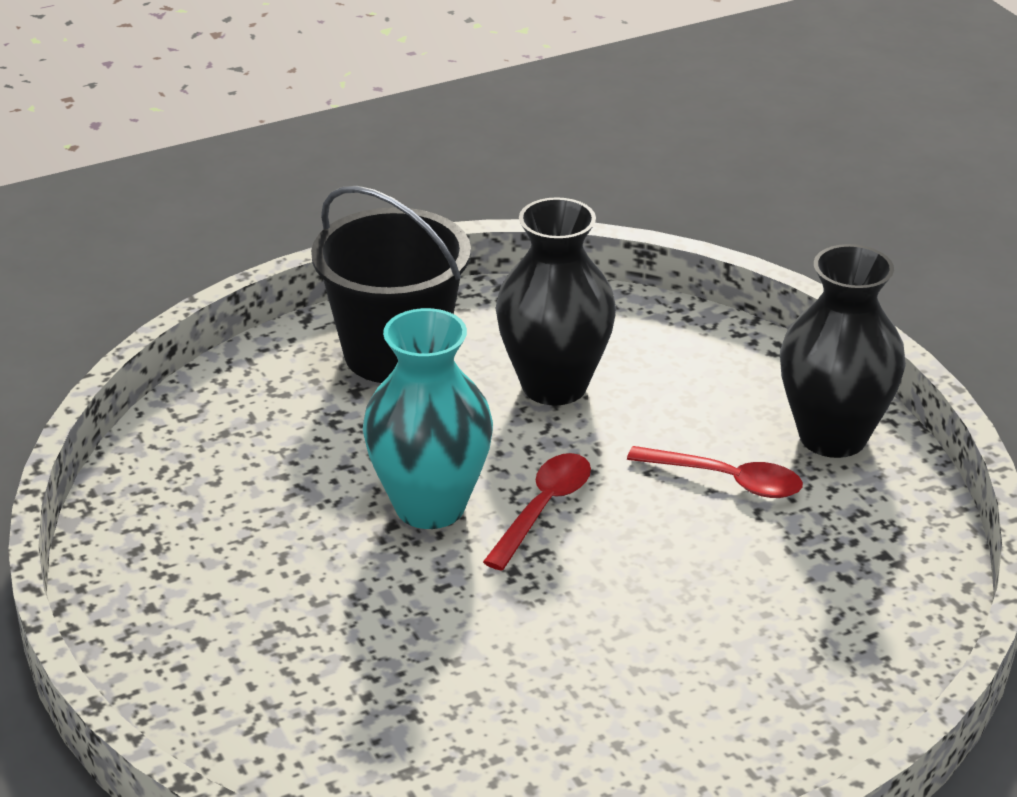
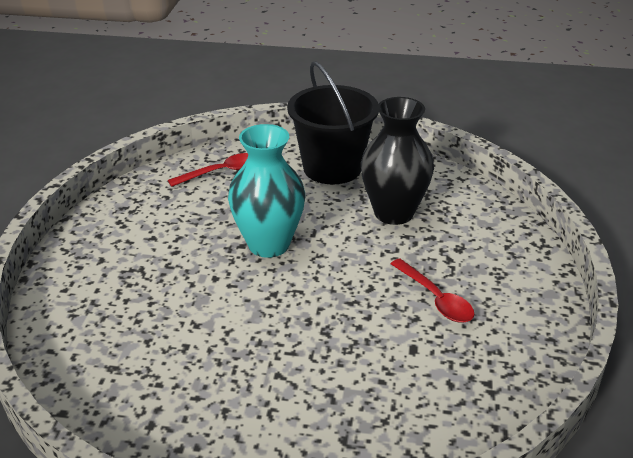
camera: 35 degrees right, 0 degrees up
red spoon [483,453,591,571] -> red spoon moved to [168,153,248,187]
black vase [780,244,906,458] -> none

